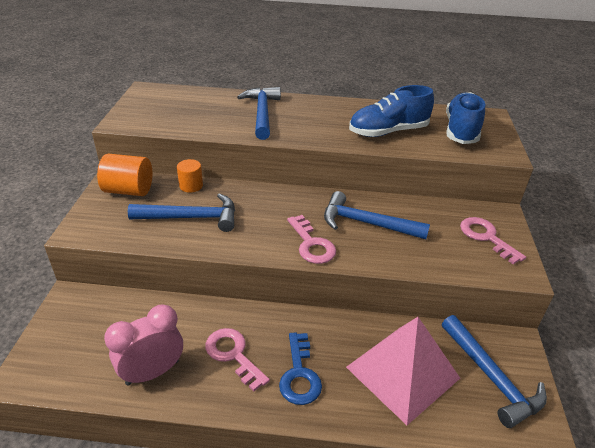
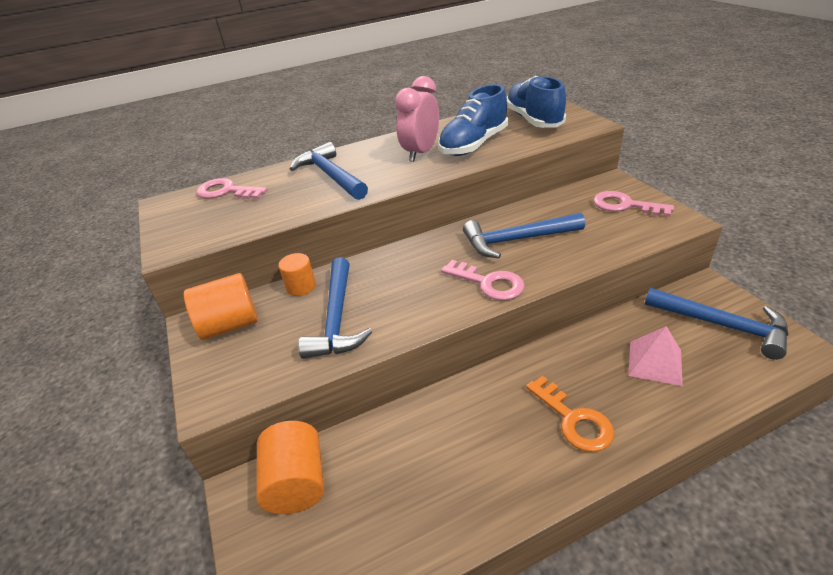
camera: 25 degrees left, 0 degrees up
pink clock [104,304,183,386] -> pink clock moved to [395,76,439,162]
blue hammer [128,193,235,232] -> blue hammer turned 120 degrees clockwise [298,257,373,359]
pink key [205,328,270,392] -> pink key moved to [196,178,268,199]
blue key [279,332,322,405] -> orange key [526,376,614,452]
pink pyramid [346,317,460,425] -> pink pyramid [628,326,683,386], size x0.55
none -> orange cylinder [256,421,324,514]

